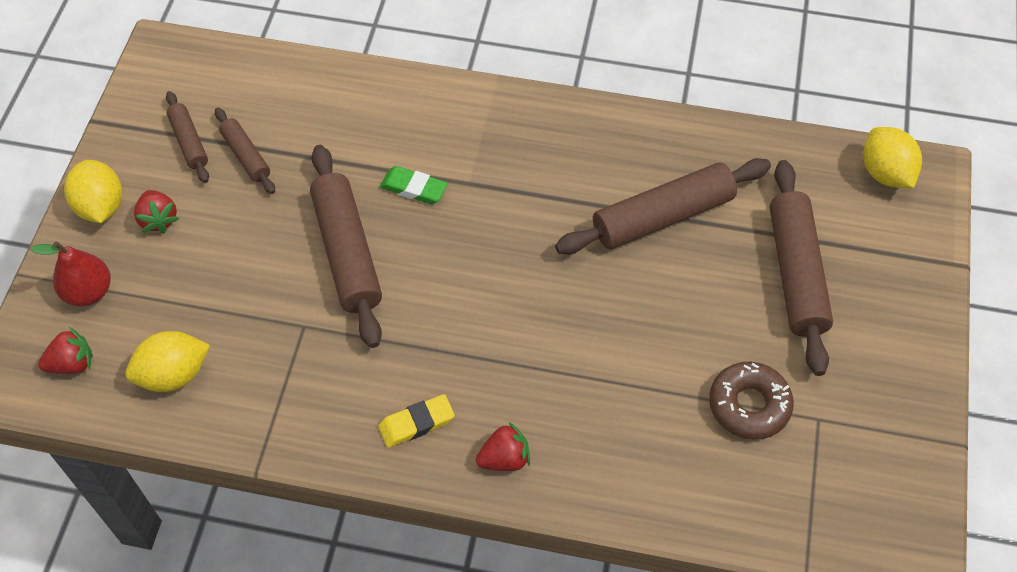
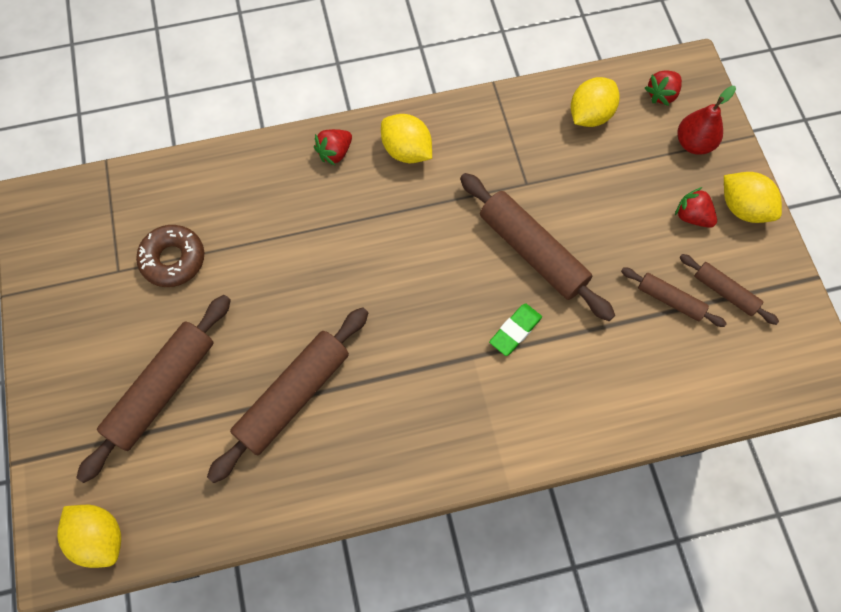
camera: 155 degrees right, 10 degrees up
yellow eraser [378,394,455,448] -> yellow lemon [381,114,432,163]
green eraser [380,166,448,204] -> green eraser turned 45 degrees counterclockwise [489,304,542,356]
brown rolling pin [770,160,833,376] -> brown rolling pin turned 60 degrees clockwise [76,295,231,483]

